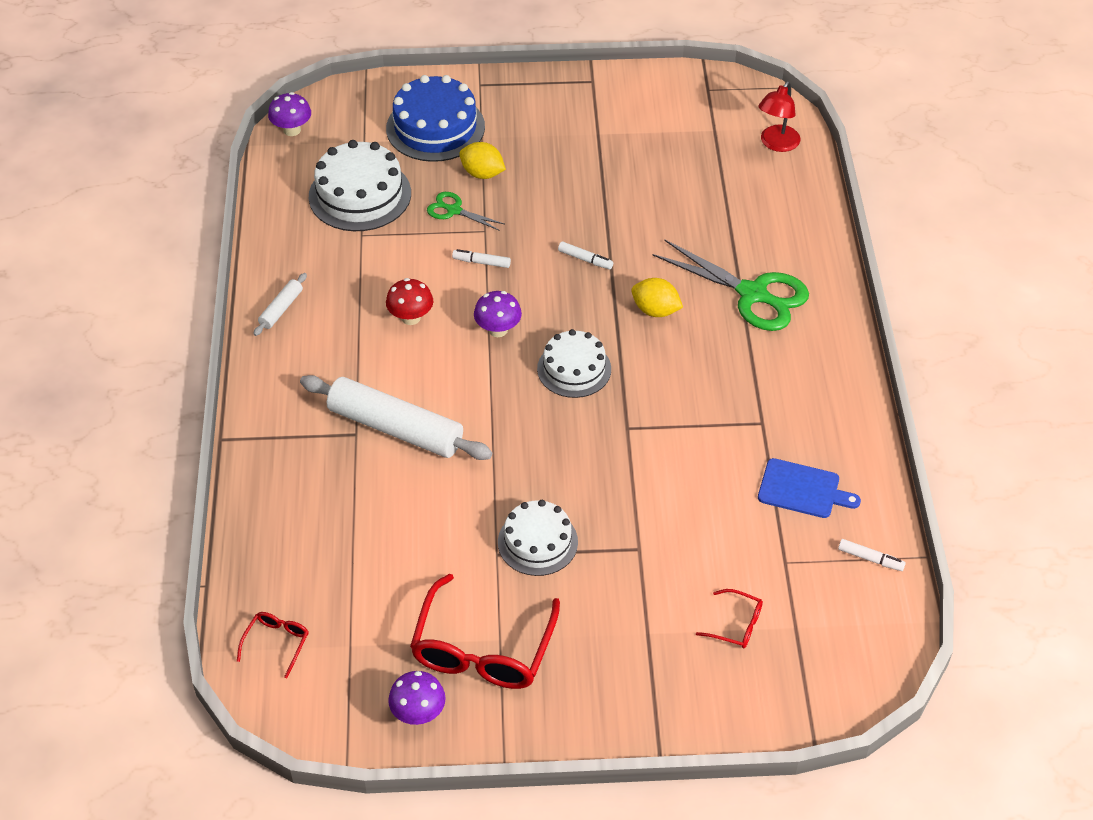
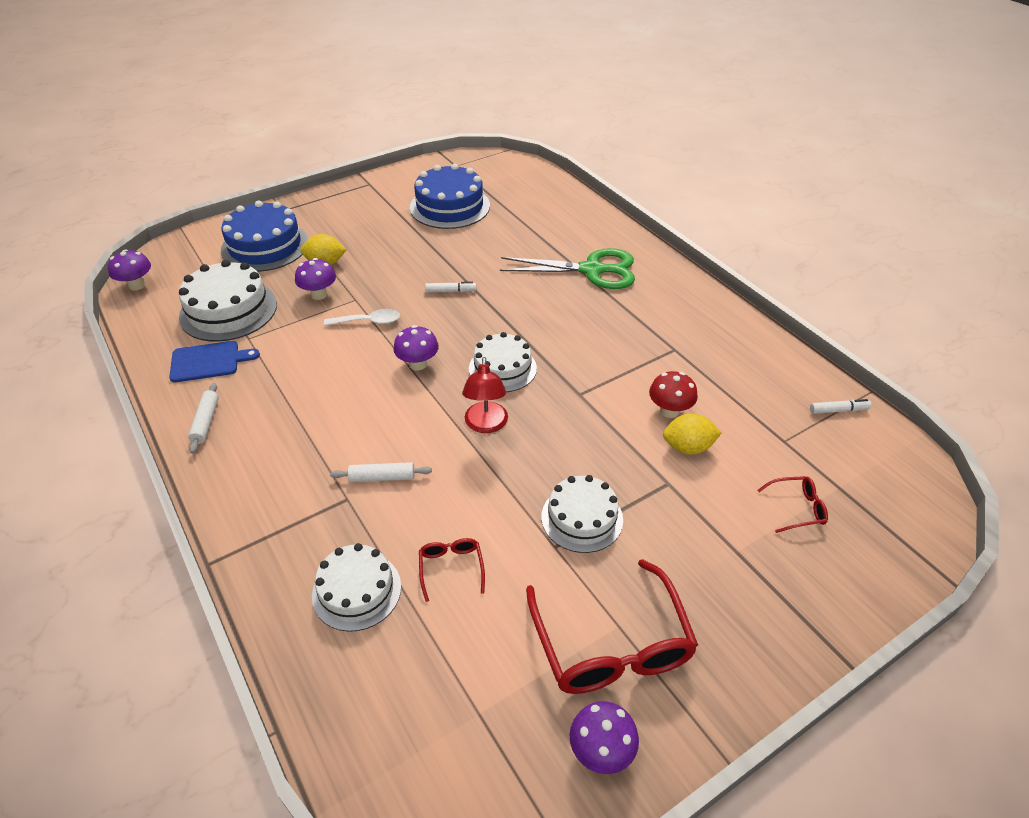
camera: 30 degrees left, 5 degrees down
red glasses [237,612,309,678] -> red glasses moved to [419,538,485,602]
white rolling pin [300,375,492,460] -> white rolling pin [330,462,432,482], size x0.45
red mushroom [386,278,433,325] -> red mushroom moved to [649,371,698,418]
green scissors [427,192,504,231] -> purple mushroom [295,258,336,300]
white marker [452,249,511,268] -> white spoon [324,309,400,326]
yellow lemon [631,278,683,317] -> yellow lemon moved to [663,413,722,455]
red lamp [758,81,800,152] -> red lamp moved to [462,357,508,433]
blue cutting board [758,458,861,518] -> blue cutting board moved to [169,341,260,382]
none -> white cake [312,543,401,632]
none -> blue cake [410,164,490,229]

